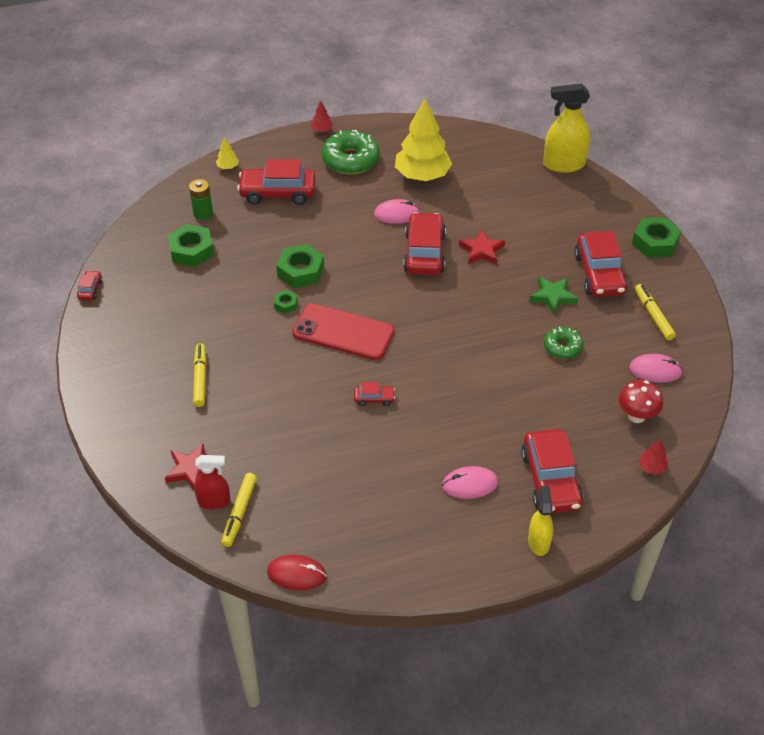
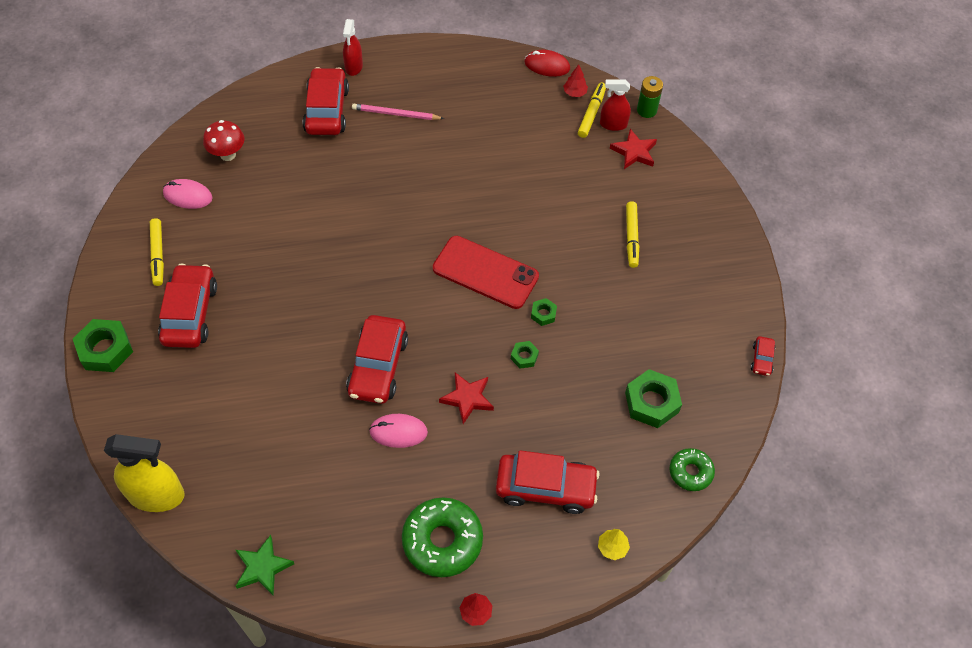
camera: 175 degrees left, 10 degrees up
green battery [189,179,213,220] -> green battery moved to [637,76,663,118]
green nut [276,244,324,288] -> green nut [511,341,539,369], size x0.51
red car [354,382,395,406] -> none
yellow tree [395,98,452,181] -> none
pink mouse [442,466,498,499] -> pink pencil [352,104,444,120]
red star [459,230,505,265] -> red star moved to [439,372,494,424]
yellow spray bottle [528,486,553,556] -> red spray bottle [343,19,363,76]
green star [529,277,578,315] -> green star moved to [236,535,294,596]
green donut [544,327,583,359] -> green donut moved to [670,448,715,491]
red tree [639,439,668,475] -> red tree moved to [563,65,588,97]

